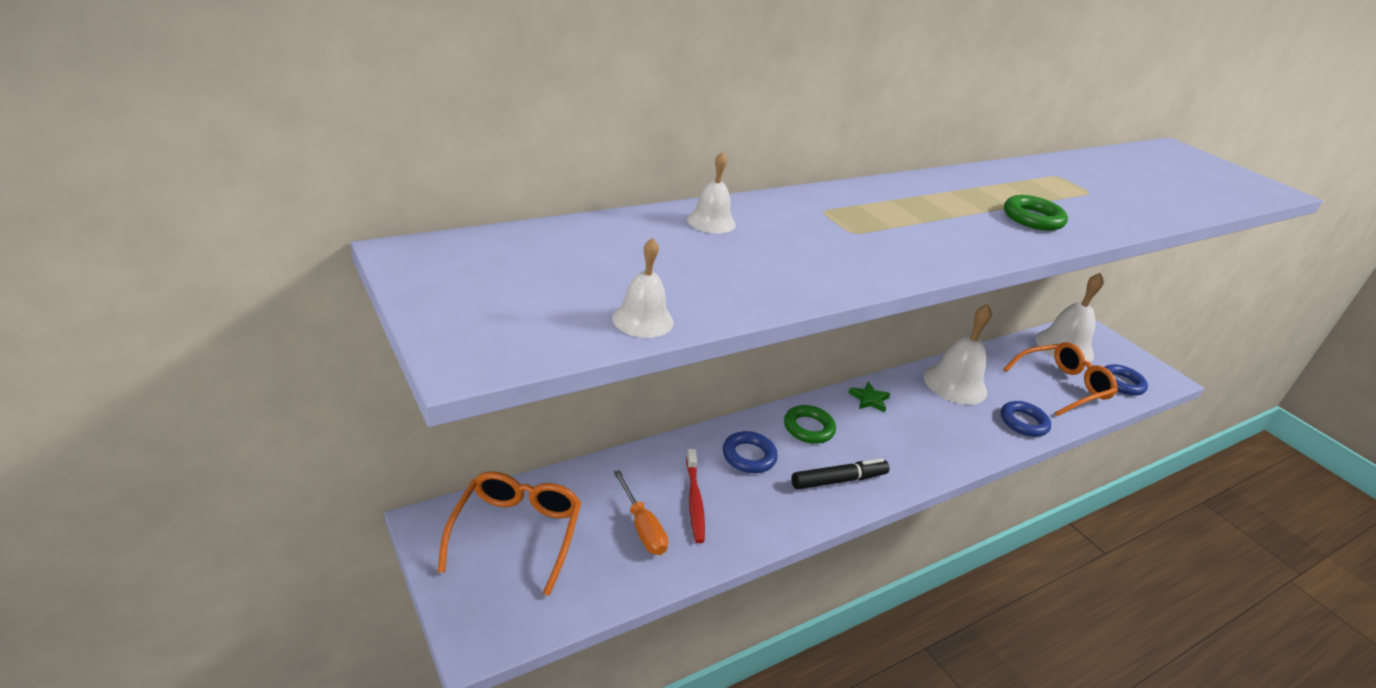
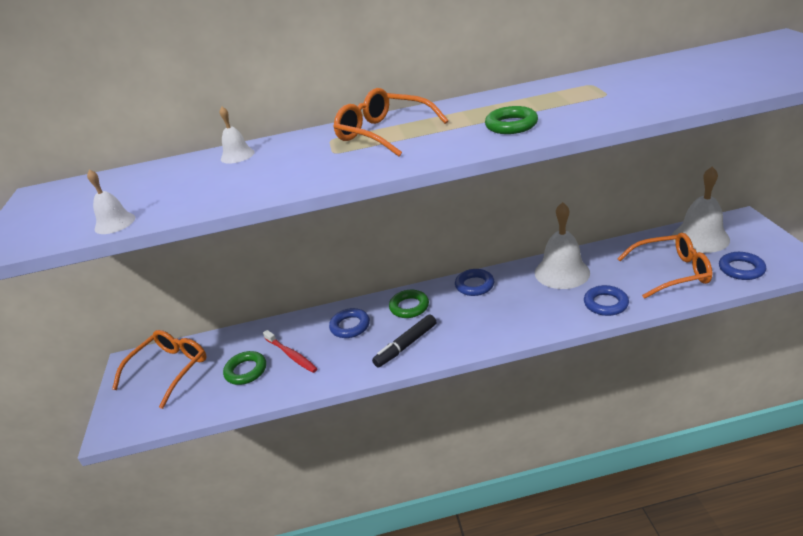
camera: 30 degrees right, 0 degrees up
orange screwdriver [614,470,668,555] -> green ring [223,351,266,385]
red toothbrush [686,449,705,543] -> red toothbrush turned 60 degrees counterclockwise [263,330,318,373]
black marker [791,458,890,489] -> black marker turned 135 degrees clockwise [372,314,436,367]
green star [848,382,890,413] -> blue ring [455,269,494,296]
none -> orange glasses [333,88,448,156]

